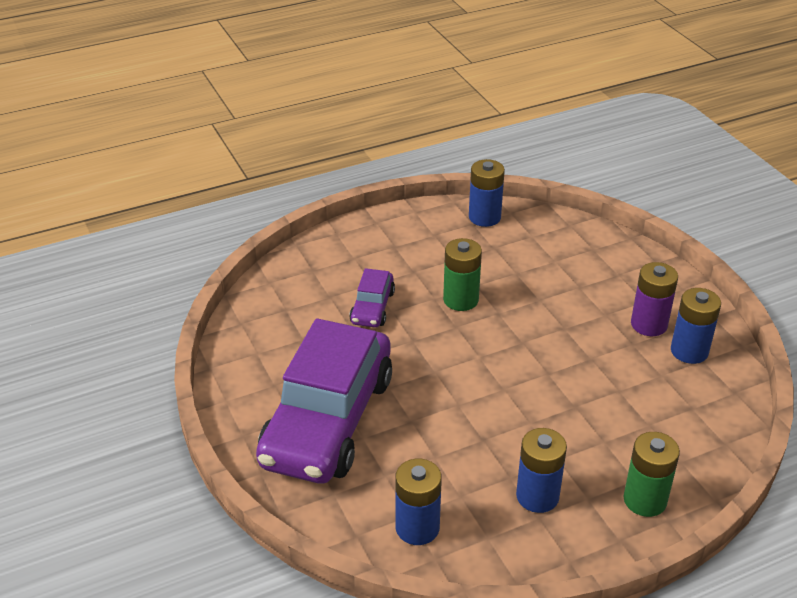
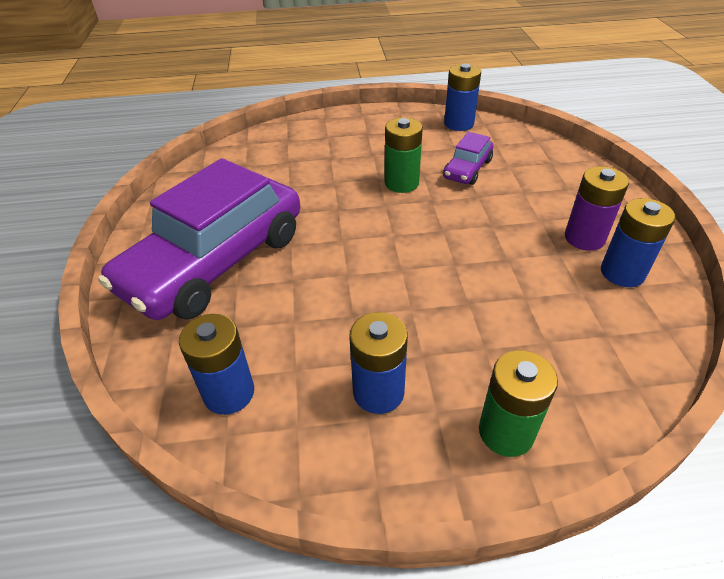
camera: 20 degrees right, 5 degrees up
purple car [349,268,395,327] -> purple car moved to [443,132,493,185]

